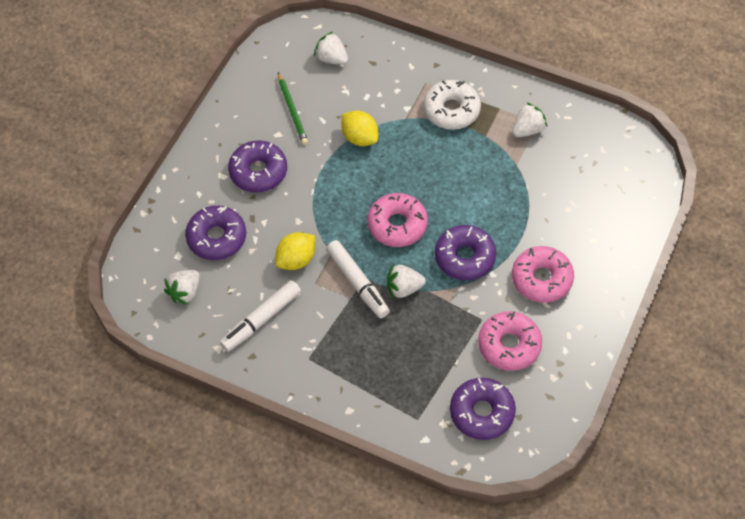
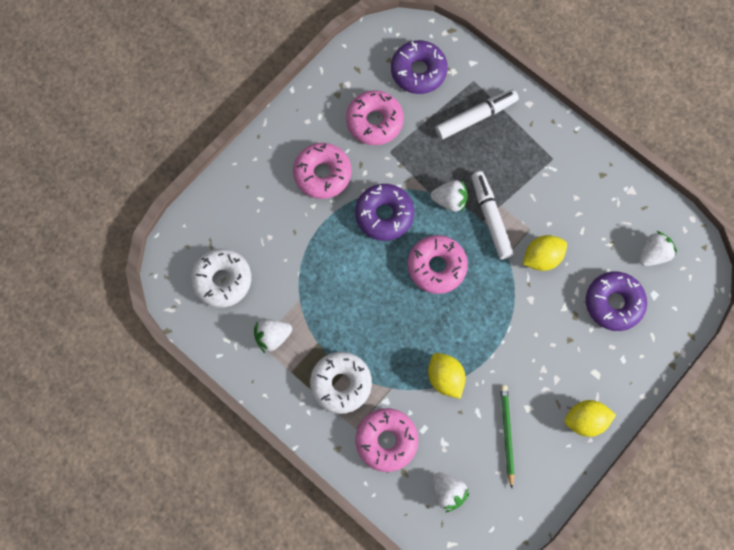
camera: 165 degrees left, 15 degrees up
white marker [220,280,301,352] -> white marker moved to [435,89,519,139]
purple donut [228,141,287,193] -> none
none -> white donut [191,249,251,308]
none -> pink donut [356,408,418,472]
none -> yellow lemon [564,400,616,437]

